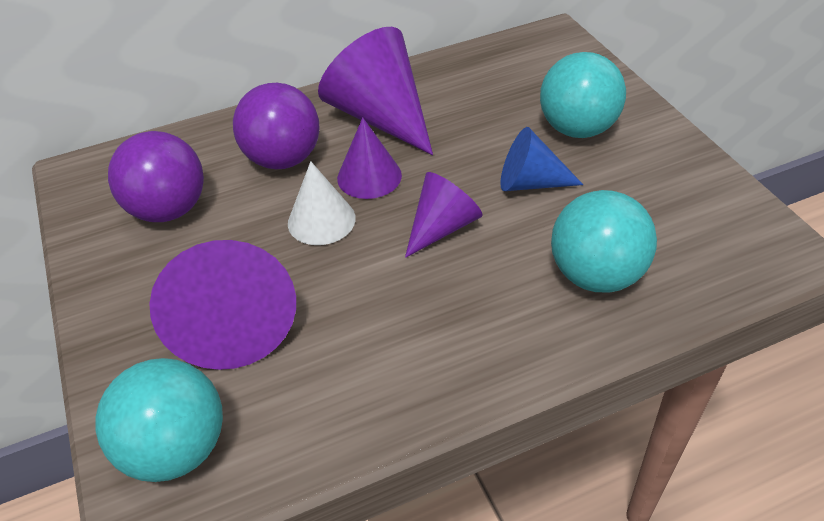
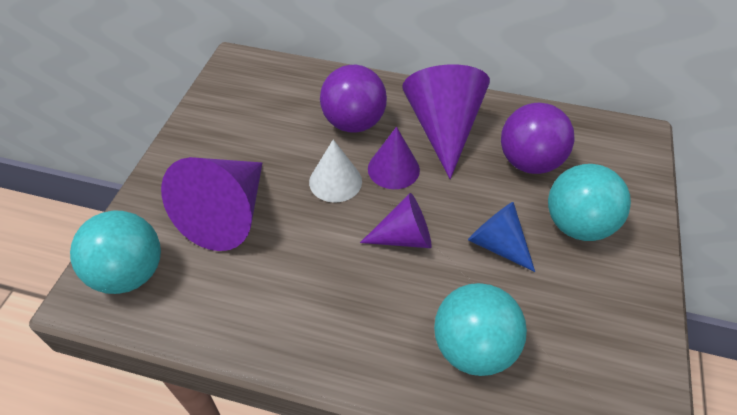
camera: 35 degrees right, 5 degrees up
purple ball [108,131,204,222] -> purple ball moved to [501,103,575,174]

